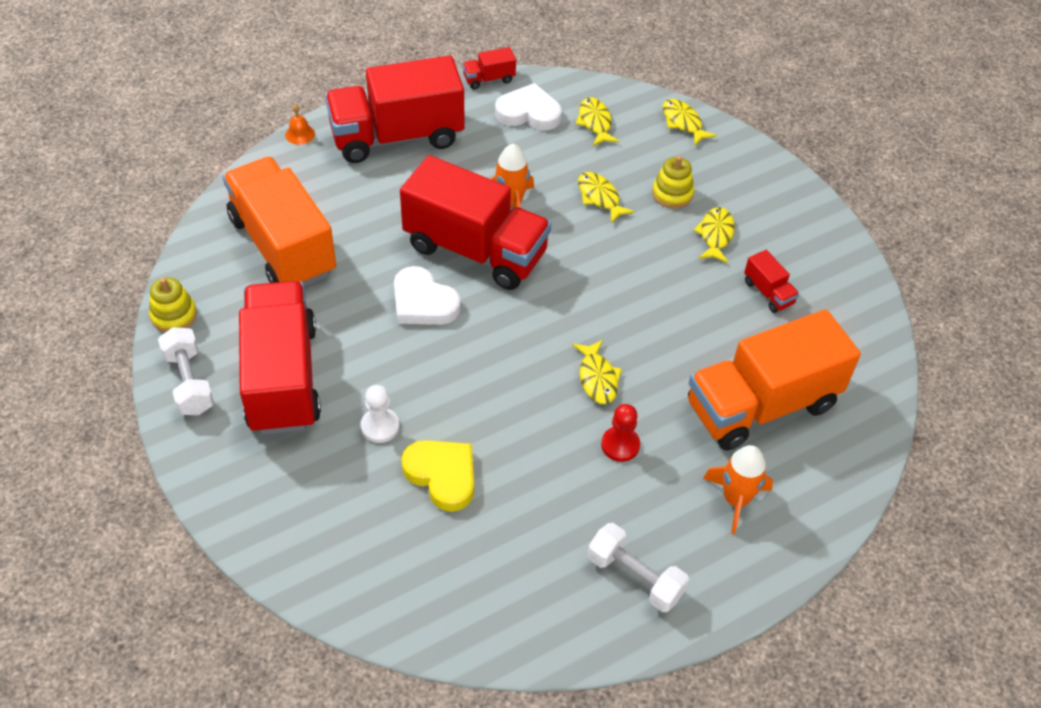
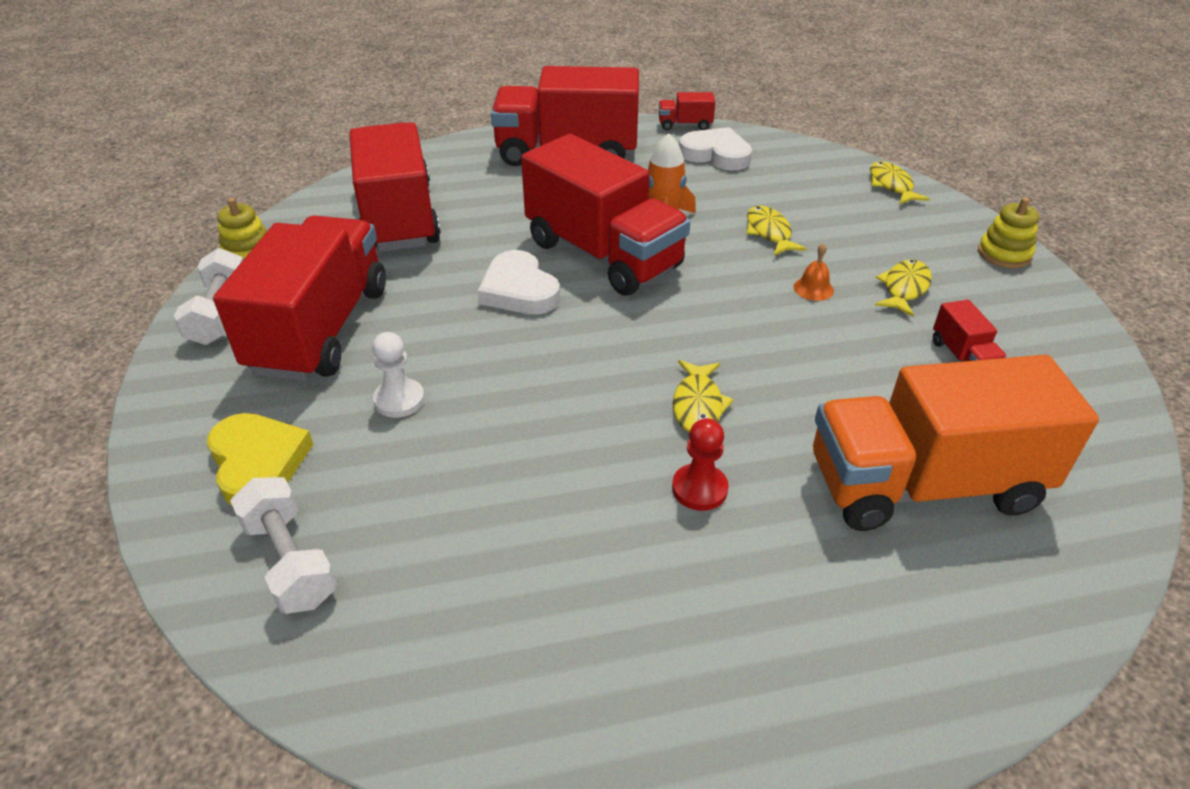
camera: 20 degrees right, 10 degrees down
orange truck [223,157,336,287] -> red truck [349,122,441,252]
orange bell [285,104,315,145] -> orange bell moved to [793,243,834,301]
yellow heart [401,440,474,512] -> yellow heart moved to [207,413,313,505]
yellow fish [576,97,619,146] -> none
white dumbbell [587,523,689,612] -> white dumbbell moved to [230,477,337,614]
yellow stacking toy [652,156,694,209] -> yellow stacking toy moved to [978,197,1039,268]
orange rocket [703,445,773,534] -> none

